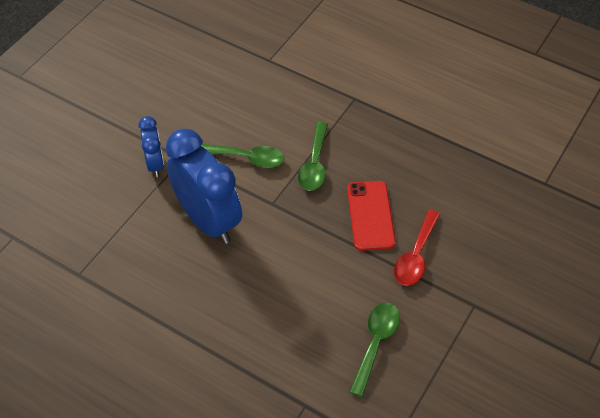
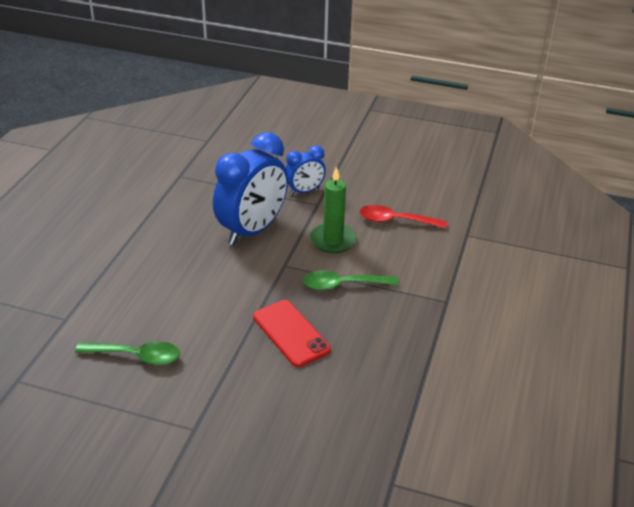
camera: 75 degrees right, 15 degrees down
green spoon [201,144,284,168] -> green candle [310,167,357,253]
red phone [347,181,396,251] -> red phone turned 75 degrees clockwise [253,300,331,367]
red spoon [394,210,440,286] -> red spoon moved to [360,205,447,229]

